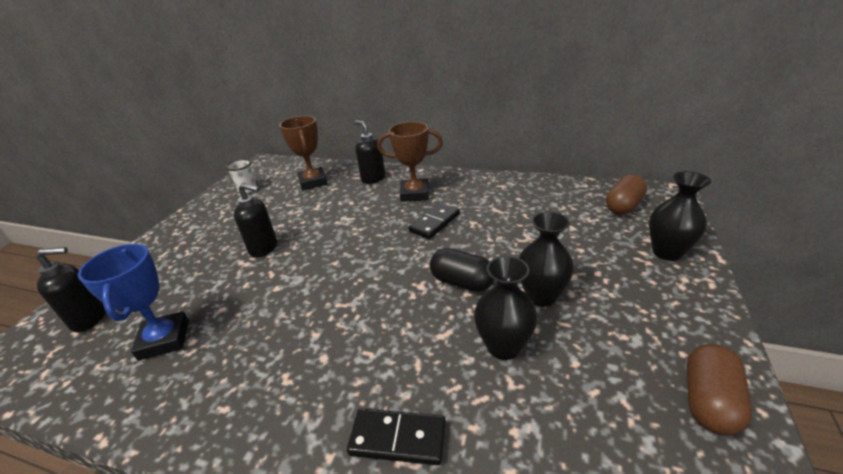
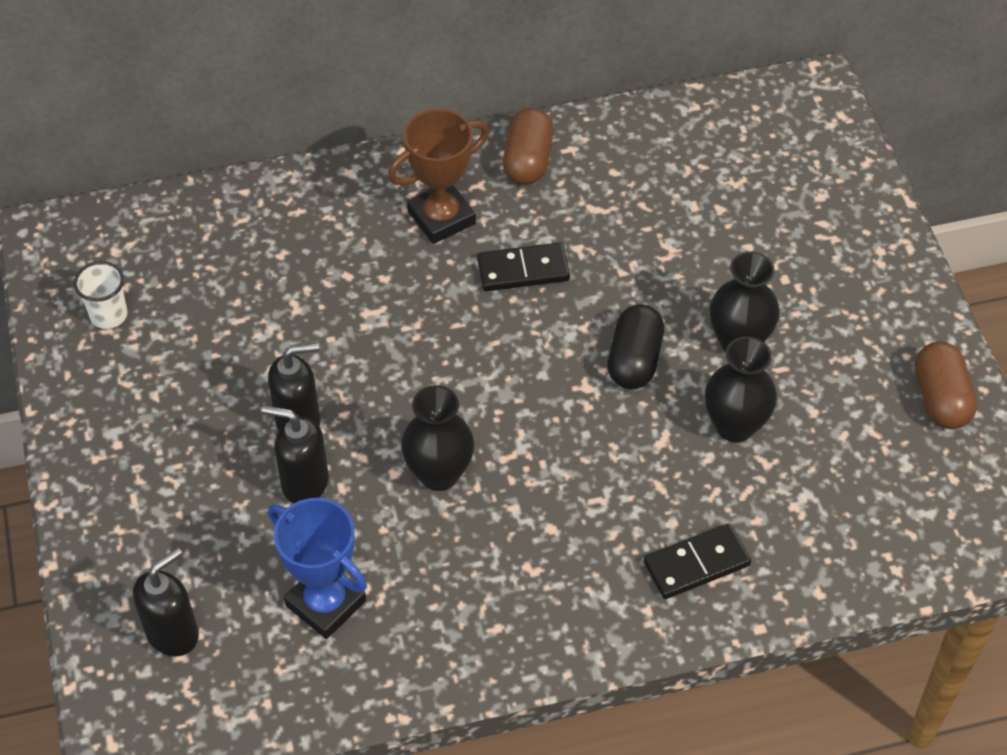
camera: 35 degrees left, 20 degrees up
brown trophy [279,116,328,190] -> none
black soap dispenser [354,120,385,184] -> black soap dispenser moved to [262,406,329,504]
black domino [408,203,460,239] -> black domino turned 75 degrees clockwise [477,242,570,291]
black capsule [430,248,494,292] -> black capsule turned 75 degrees counterclockwise [608,304,664,390]
brown capsule [606,174,647,215] -> brown capsule moved to [503,108,553,185]
black vase [649,171,711,261] -> black vase moved to [401,385,474,491]

